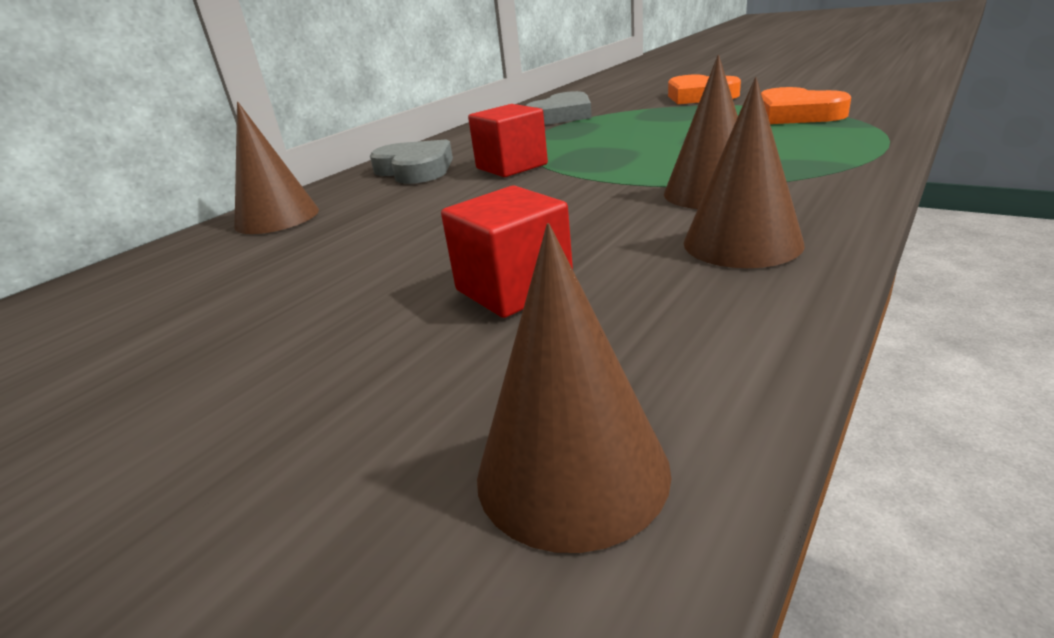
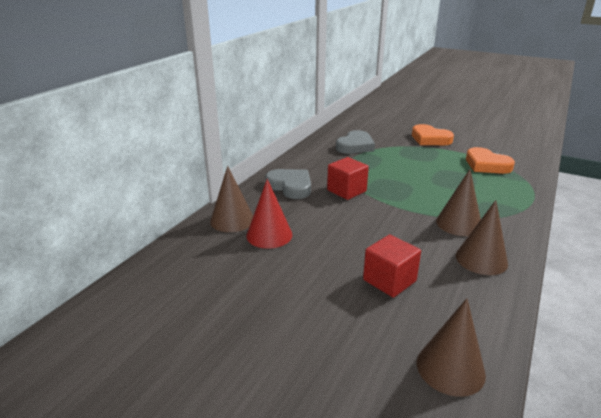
camera: 10 degrees left, 0 degrees up
none -> red cone [246,179,292,249]

